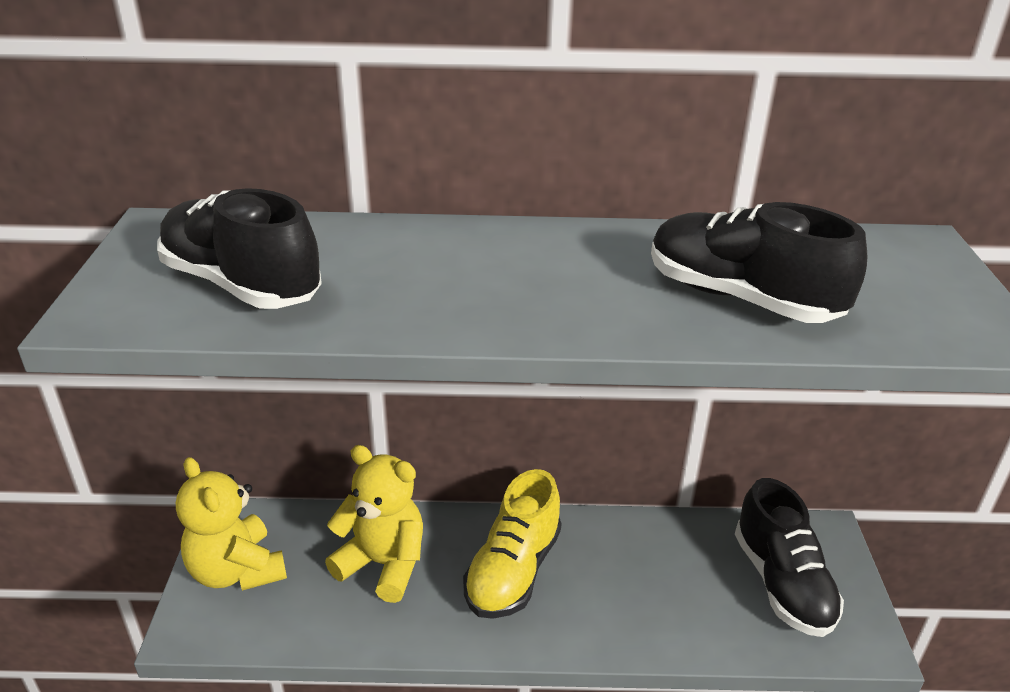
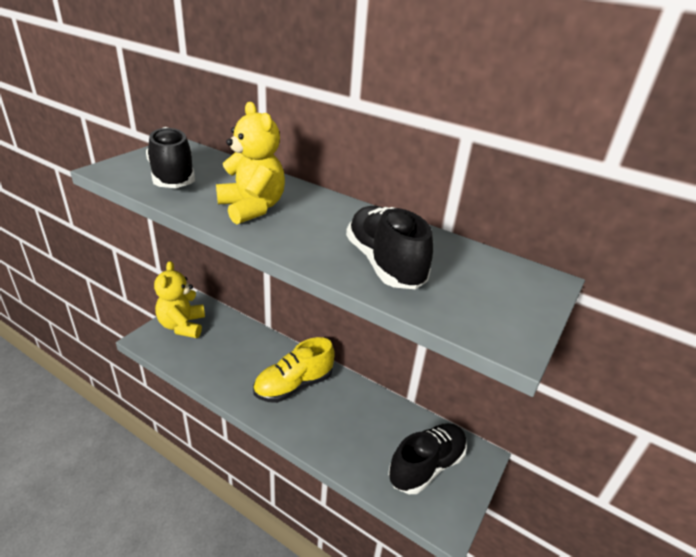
camera: 30 degrees right, 0 degrees up
yellow teddy bear [325,445,423,603] -> yellow teddy bear moved to [216,102,285,224]
black shoe [735,478,844,637] -> black shoe turned 150 degrees counterclockwise [388,423,467,494]

